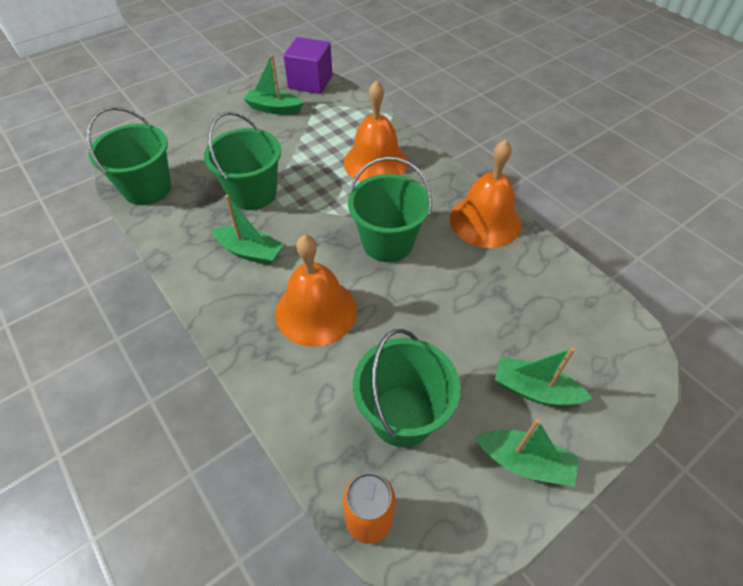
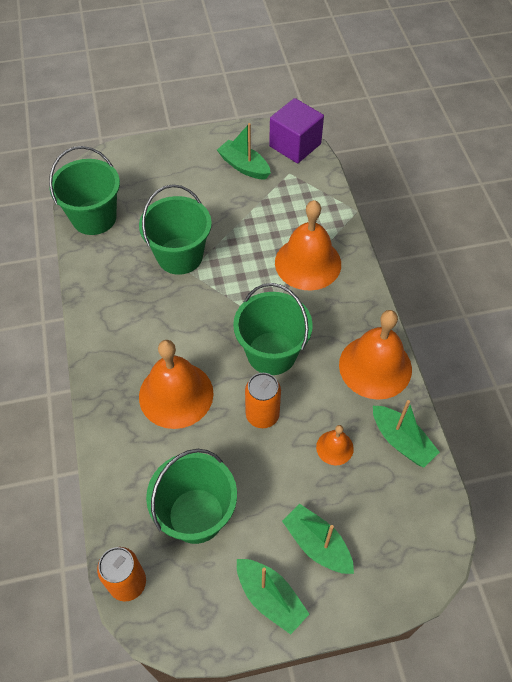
camera: 25 degrees right, 5 degrees up
green boat [212,195,284,265] -> green boat moved to [373,400,440,468]
none -> orange can [245,373,281,428]
none -> orange bell [316,425,354,465]

